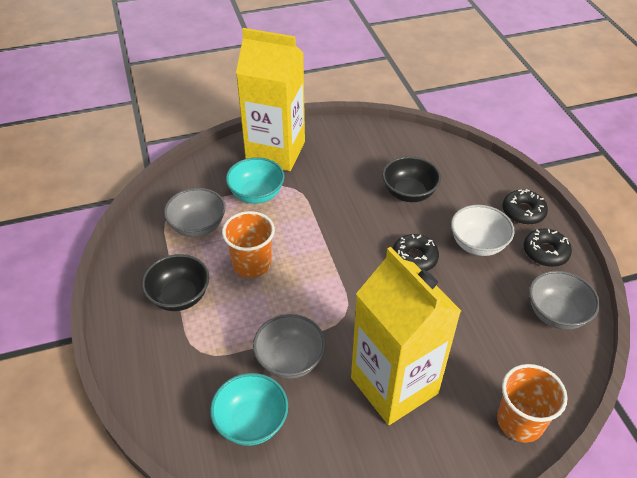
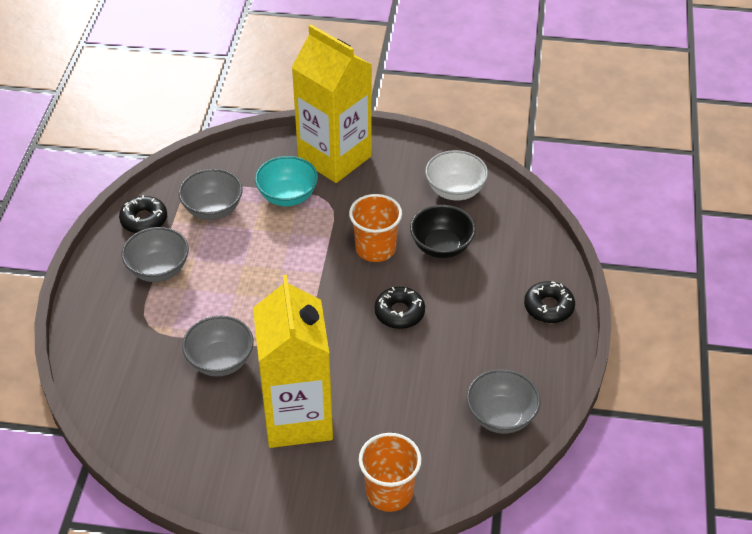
camera: 25 degrees right, 0 degrees up
black bowl [142,254,209,311] -> grey bowl [122,227,189,282]
turquoise bowl [210,373,288,446] -> none
orange cup [222,211,275,278] -> orange cup moved to [349,194,402,262]
white bowl [451,205,515,256] -> white bowl moved to [425,150,488,201]
black donut [524,229,572,267] -> black donut moved to [119,195,167,233]

